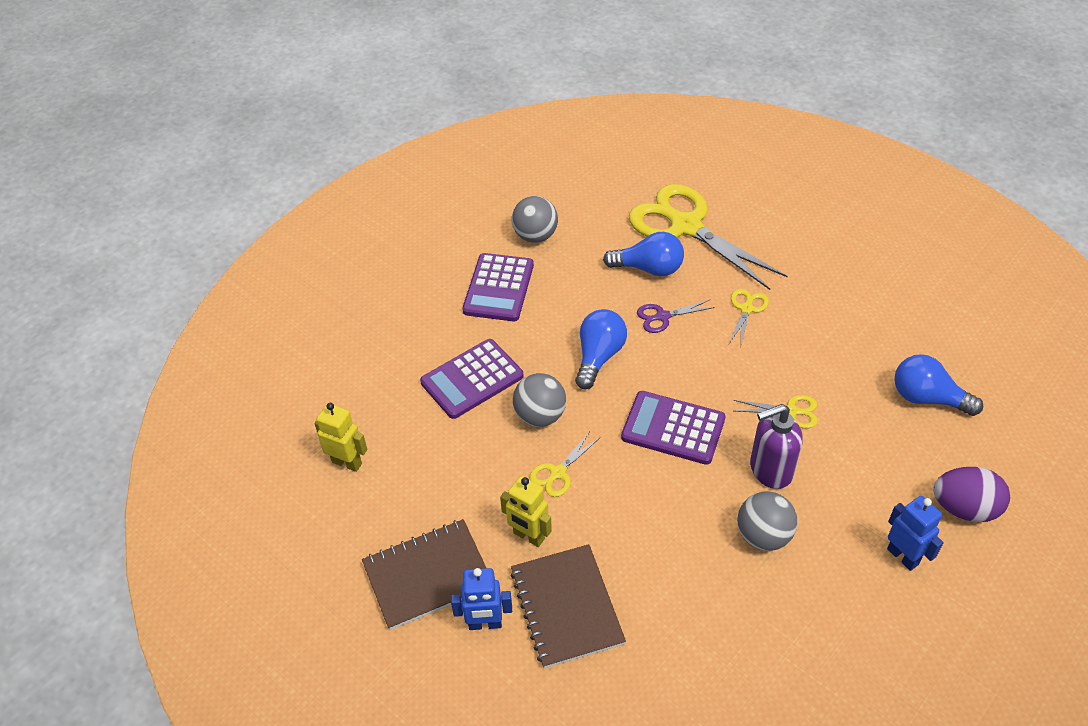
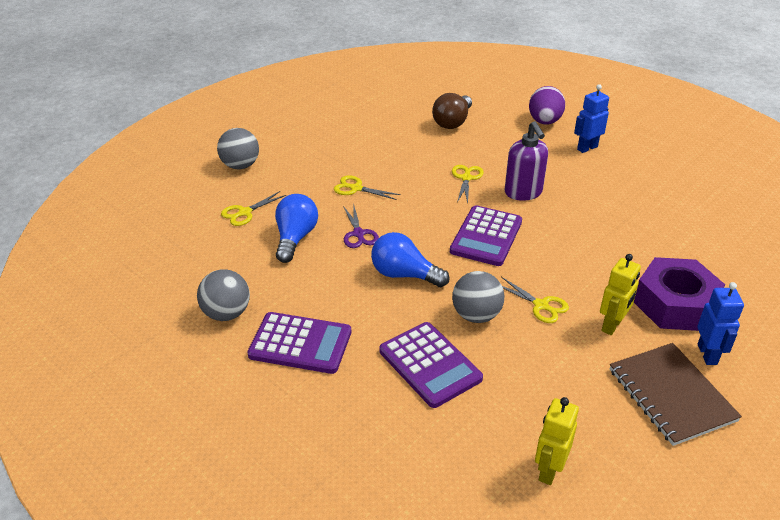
camera: 90 degrees left, 10 degrees down
brown notebook [511,544,626,668] -> purple nut [634,257,725,331]
yellow scissors [629,184,788,290] -> yellow scissors [221,191,286,226], size x0.42
grey ball [737,491,797,551] -> grey ball moved to [217,128,259,169]
blue light bulb [894,354,983,416] -> brown light bulb [432,93,472,129]

